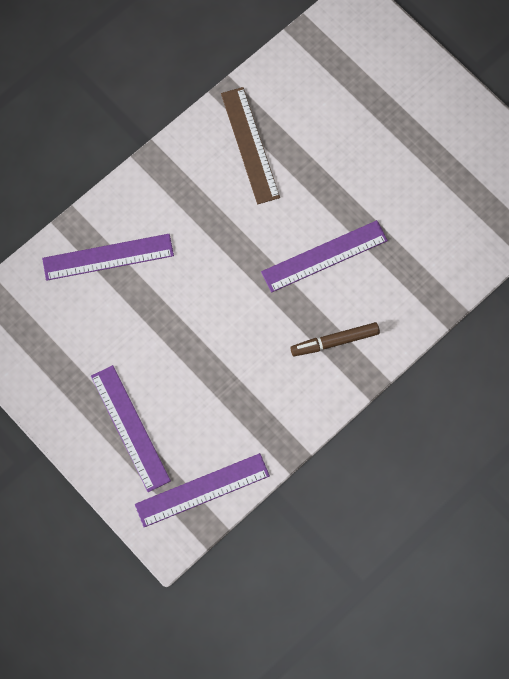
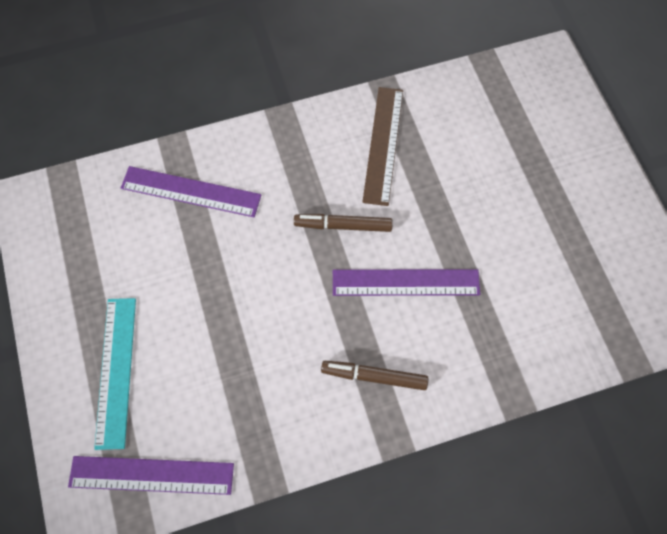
camera: 25 degrees right, 5 degrees down
purple ruler [91,365,171,492] -> turquoise ruler [94,298,136,450]
none -> brown marker [294,214,393,232]

